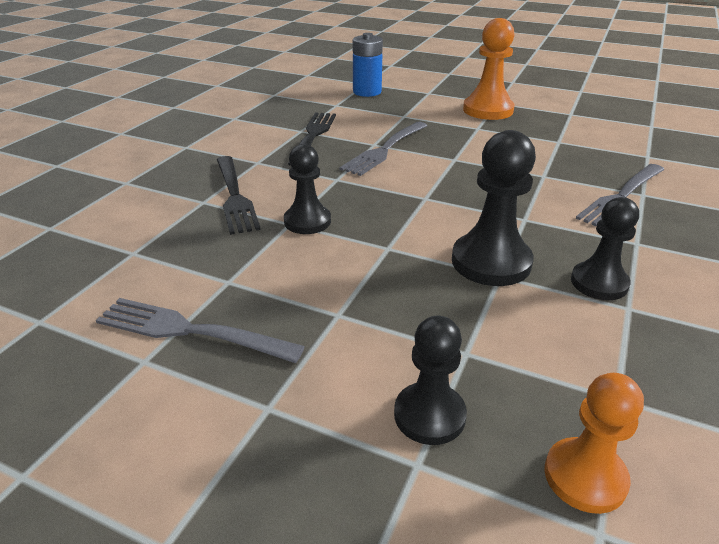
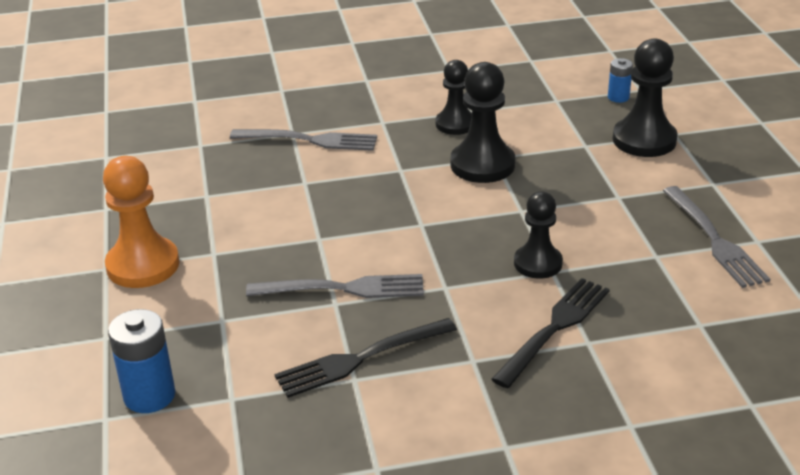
camera: 125 degrees left, 0 degrees up
black pawn [394,316,467,445] -> black pawn [613,38,678,157], size x1.51
orange pawn [544,373,644,514] -> blue battery [608,58,633,103]

